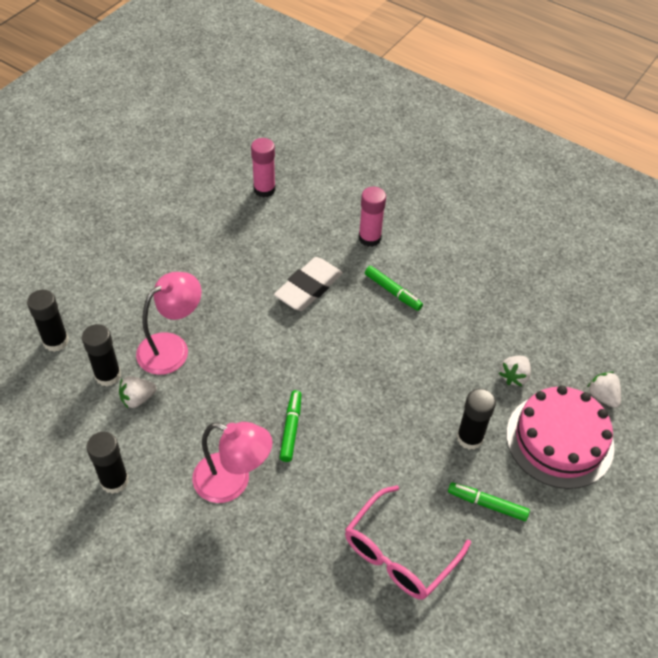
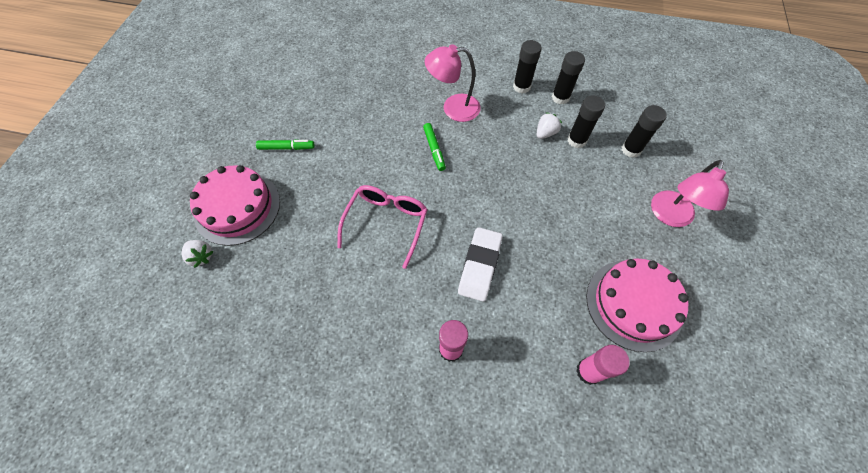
camera: 160 degrees right, 10 degrees up
pink lamp [136,272,202,375] -> pink lamp moved to [651,160,729,227]
pink glasses [345,485,471,600] -> pink glasses moved to [337,185,428,269]
green marker [365,266,423,311] -> none
black glue stick [457,388,496,450] -> black glue stick moved to [552,51,585,104]
white strawberry [499,356,531,386] -> none
none -> pink cake [586,259,689,352]

